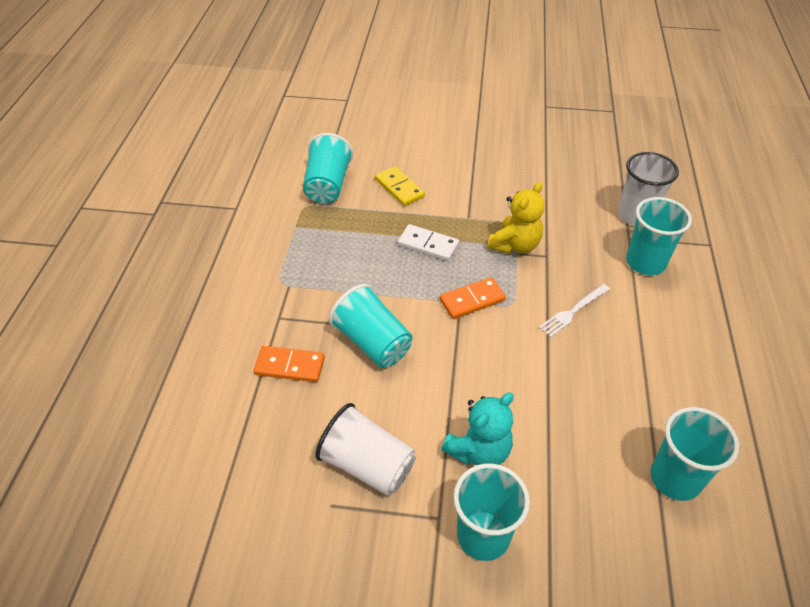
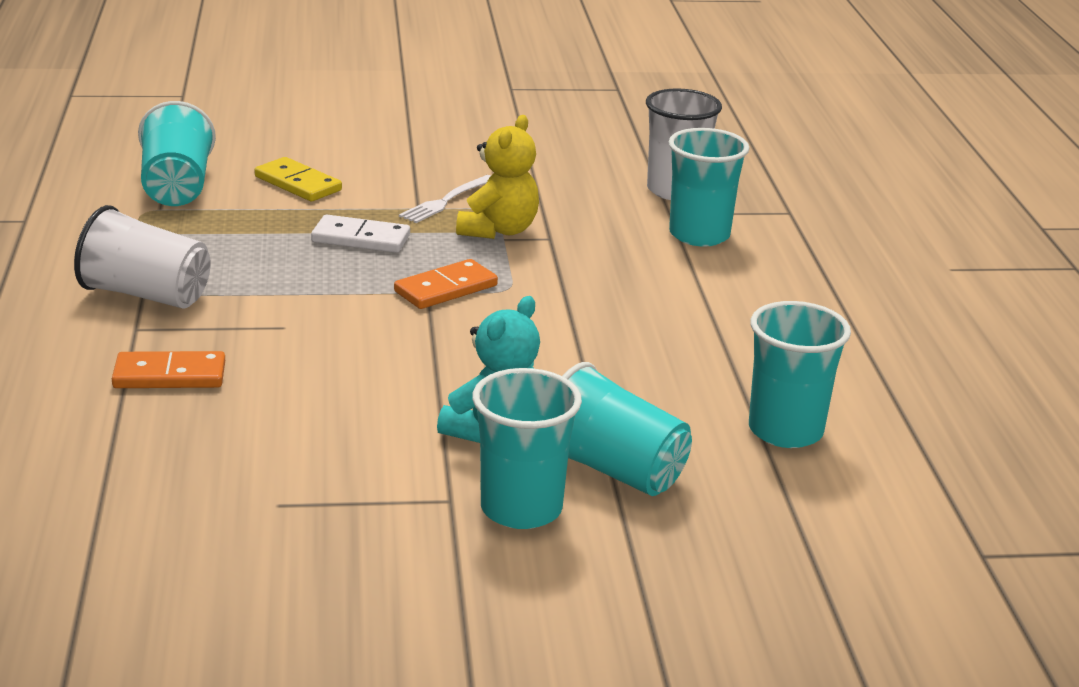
camera: 15 degrees left, 20 degrees down
white cup [315,403,416,496] -> white cup moved to [74,205,211,309]
turquoise cup [329,284,413,368] -> turquoise cup moved to [563,362,692,496]
white fork [539,284,610,338] -> white fork moved to [399,175,491,223]

